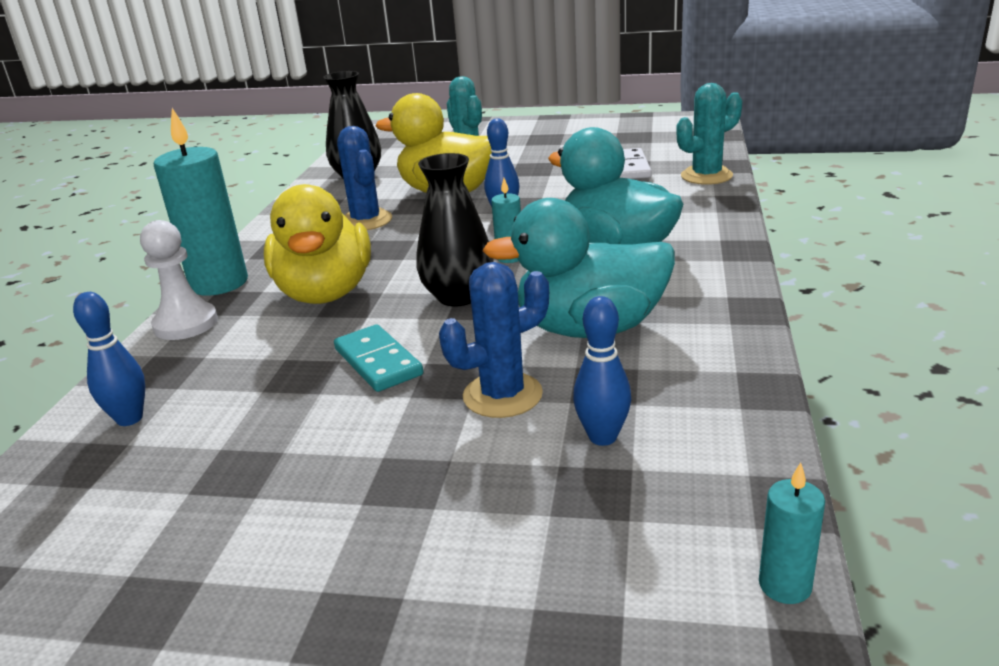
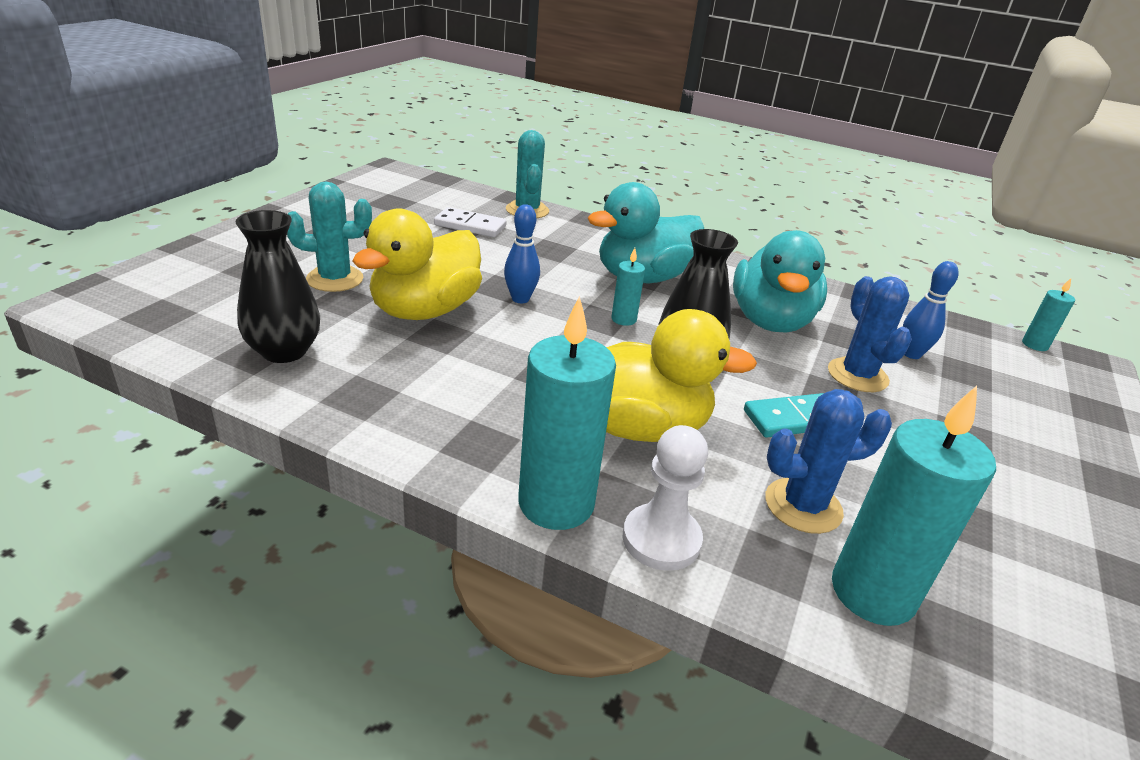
camera: 80 degrees left, 5 degrees up
blue bowling pin [73,292,145,426] -> turquoise candle [832,386,996,626]
blue cactus [337,126,392,230] -> blue cactus moved to [765,389,892,534]

